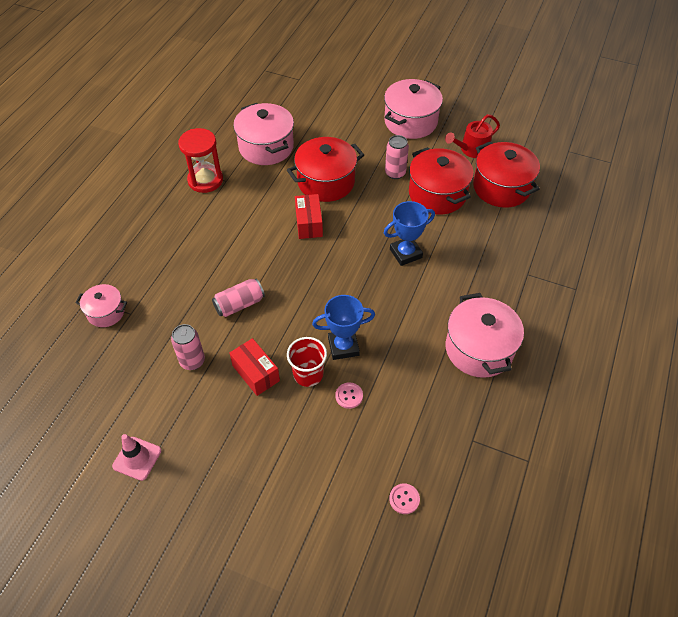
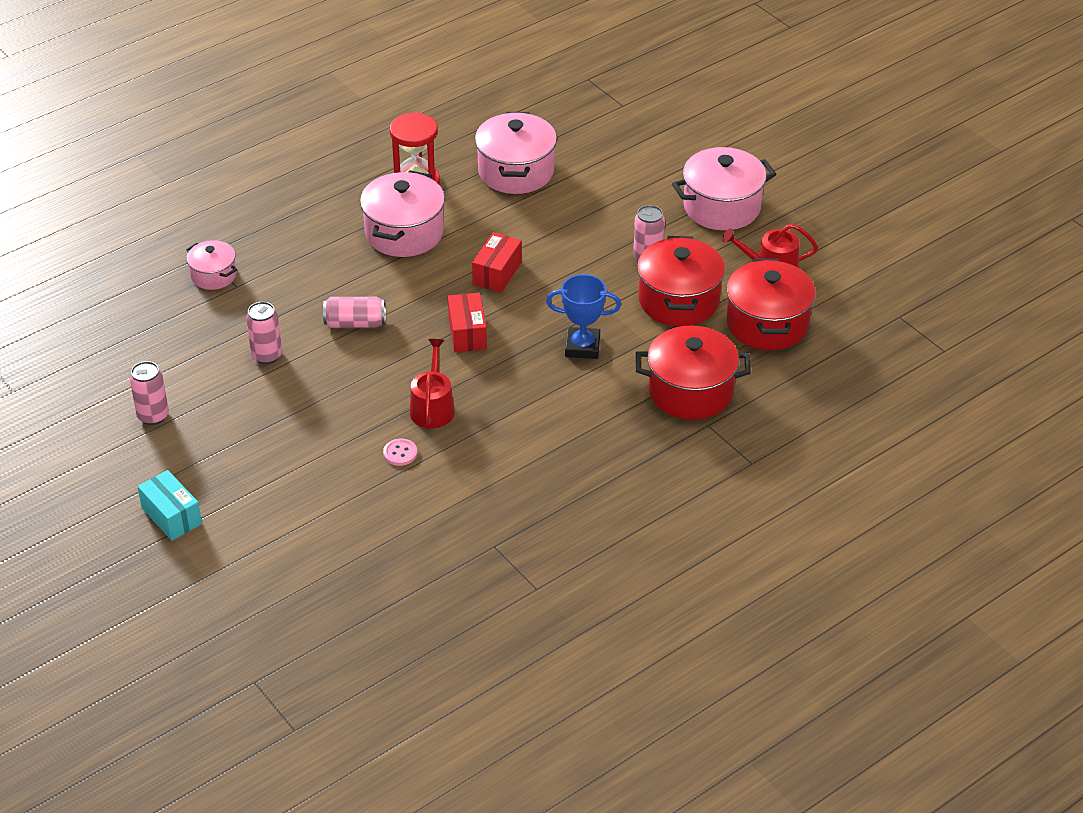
camera: 30 degrees right, 10 degrees down
pink traffic cone [112,434,161,481] -> pink can [130,361,169,425]
red box [230,338,280,396] -> red box moved to [448,293,487,352]
red pot [287,137,364,202] -> red pot moved to [635,326,751,420]
red cup [287,337,327,387] -> none
blue trophy [312,295,375,360] -> red watering can [410,339,455,429]
pink button [389,483,420,514] -> none
pink pot [446,293,524,378] -> pink pot moved to [360,170,445,257]
none -> turquoise box [137,470,202,541]

